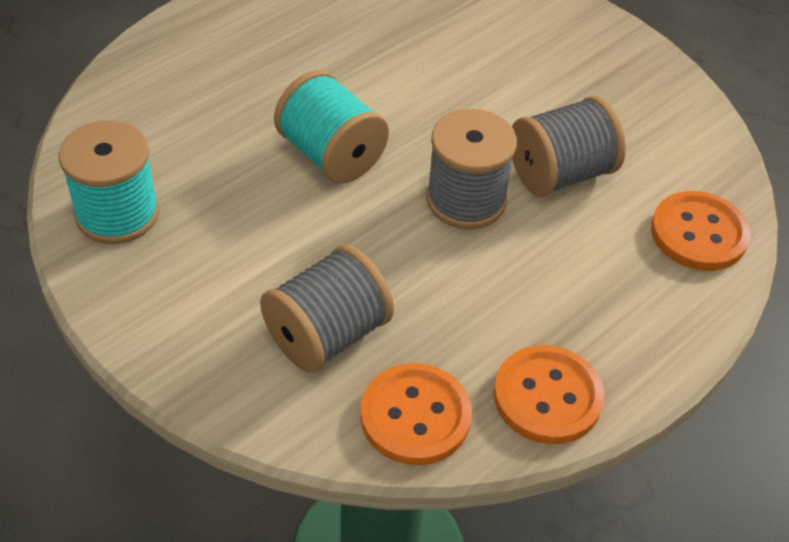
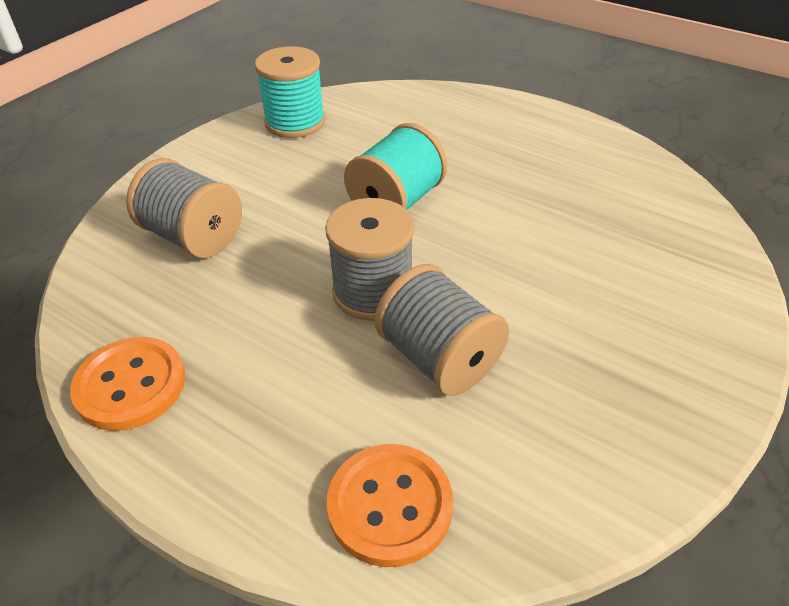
camera: 80 degrees right, 5 degrees down
orange button [360,363,472,465] -> none

